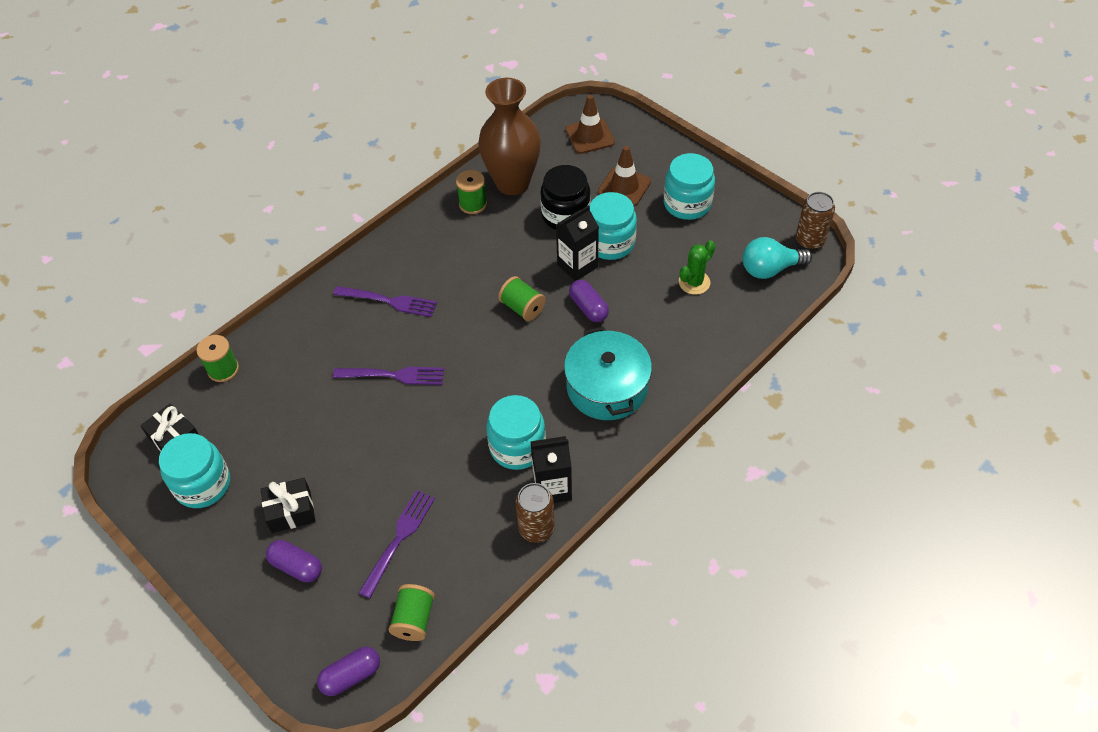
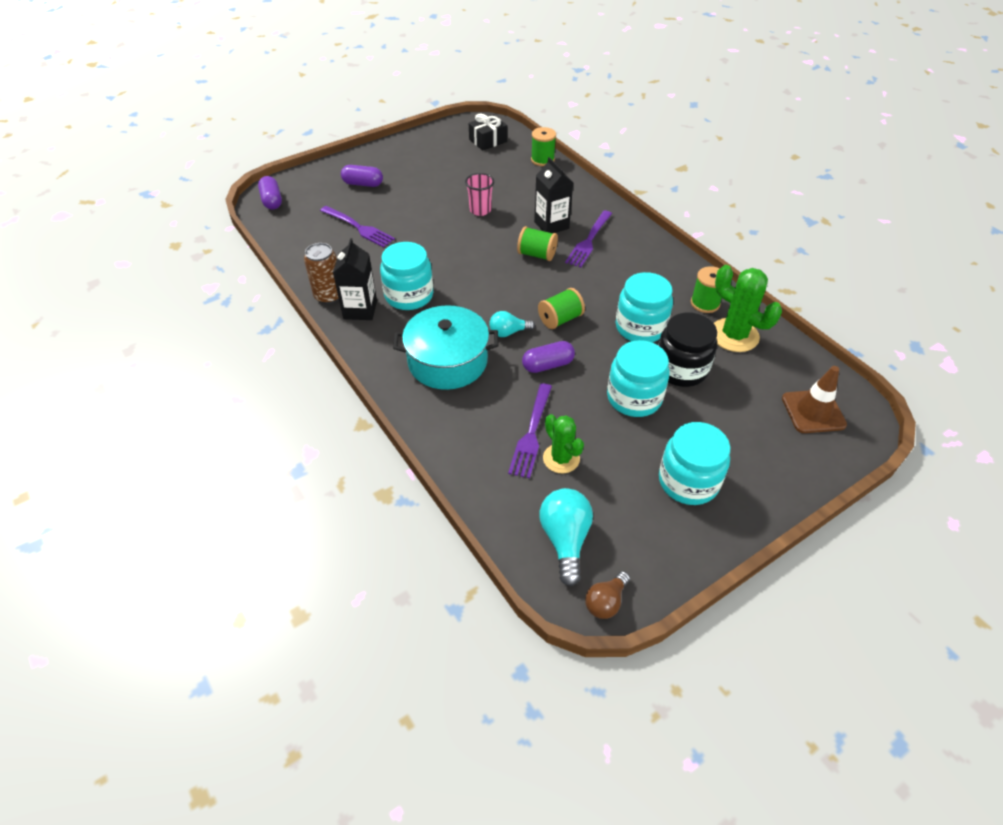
camera: 100 degrees right, 5 degrees down
turquoise jar [159,433,230,508] -> turquoise jar moved to [616,272,673,342]
black gift [260,478,315,533] -> none
purple capsule [266,540,322,582] -> purple capsule turned 60 degrees clockwise [341,165,383,187]
purple fork [333,367,444,385] -> purple fork moved to [508,383,552,478]
green spool [388,584,435,641] -> green spool moved to [517,226,558,261]
brown vase [478,78,541,195] -> green cactus [714,265,782,352]
black carton [556,205,599,281] -> black carton moved to [534,157,574,233]
brown traffic cone [598,146,651,206] -> none
brown can [796,192,835,250] -> brown light bulb [585,571,630,619]
none -> pink cup [465,173,494,216]
none -> turquoise light bulb [489,311,535,337]

